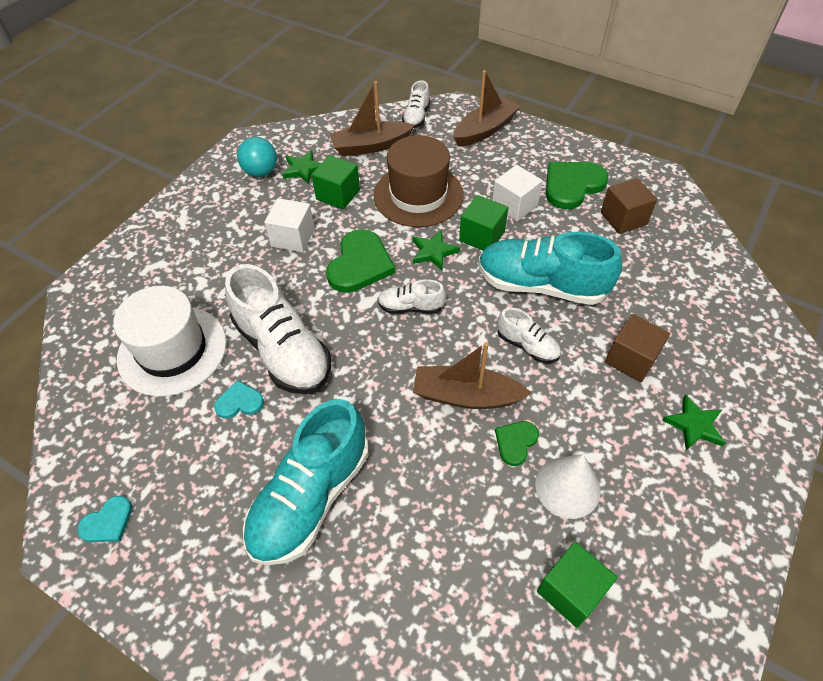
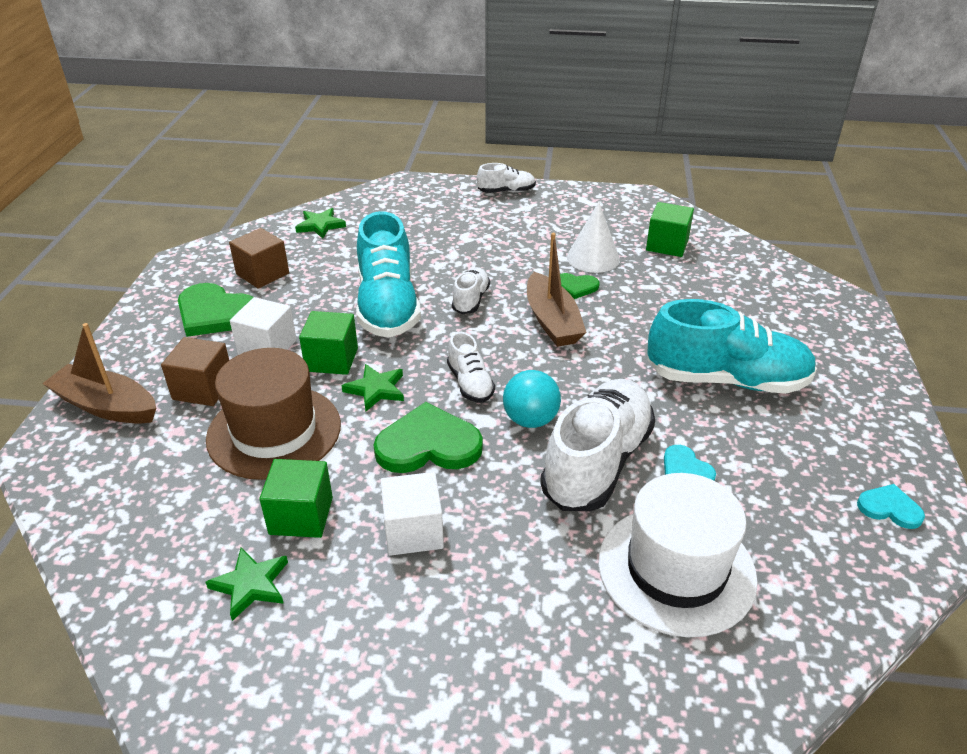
camera: 115 degrees left, 15 degrees down
turquoise ball [237,137,277,177] -> turquoise ball moved to [503,370,561,428]
brown boat [330,81,415,156] -> none
white shoe [402,81,430,128] -> white shoe moved to [477,163,536,193]
brown cube [605,314,670,382] -> brown cube moved to [161,337,229,406]
green star [662,394,726,451] -> green star moved to [295,208,346,239]

